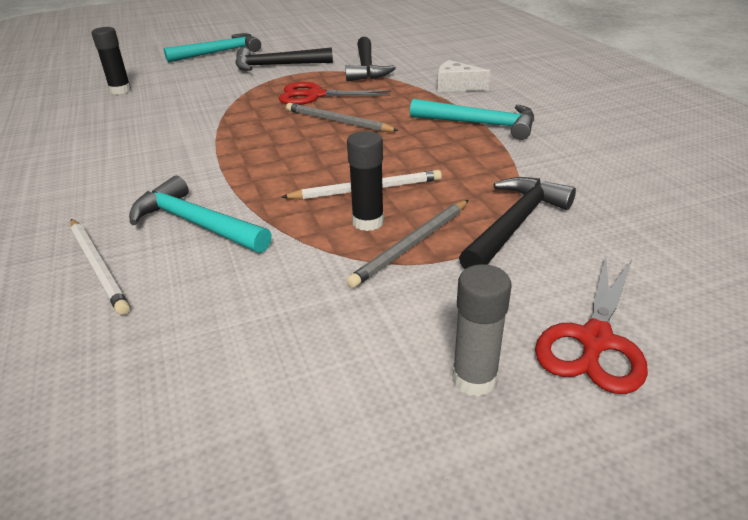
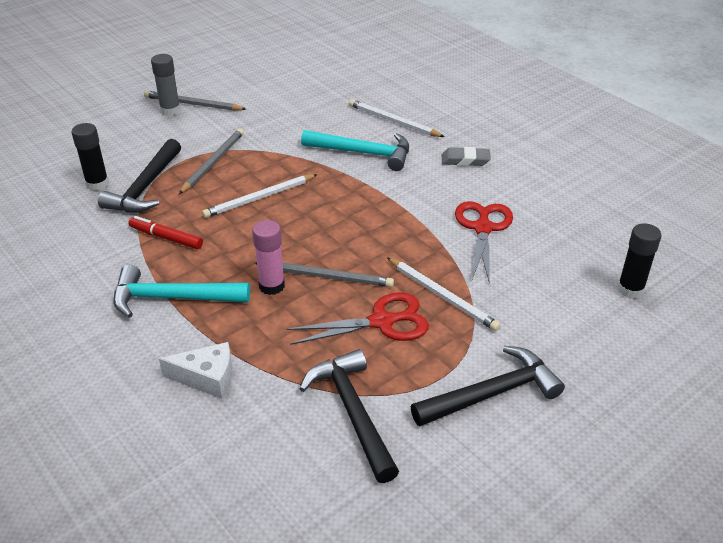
camera: 160 degrees right, 5 degrees up
turquoise hammer [164,33,261,63] -> none
black glue stick [347,131,384,231] -> black glue stick moved to [71,123,109,191]
red scissors [535,256,648,394] -> red scissors moved to [455,201,513,284]
none -> red marker [128,216,203,249]
none -> grey pencil [144,91,246,111]
none -> pink glue stick [252,220,285,295]
none -> white pencil [387,257,501,331]
none -> grey eraser [442,147,491,166]

